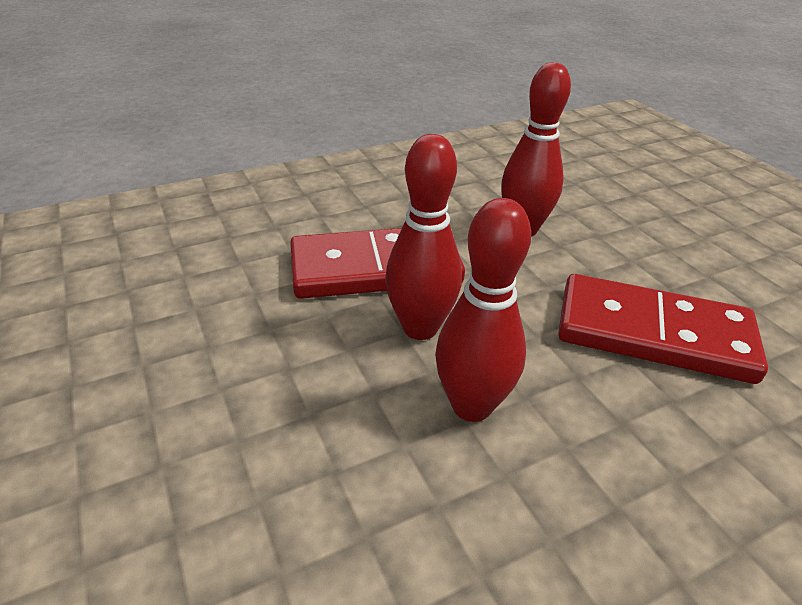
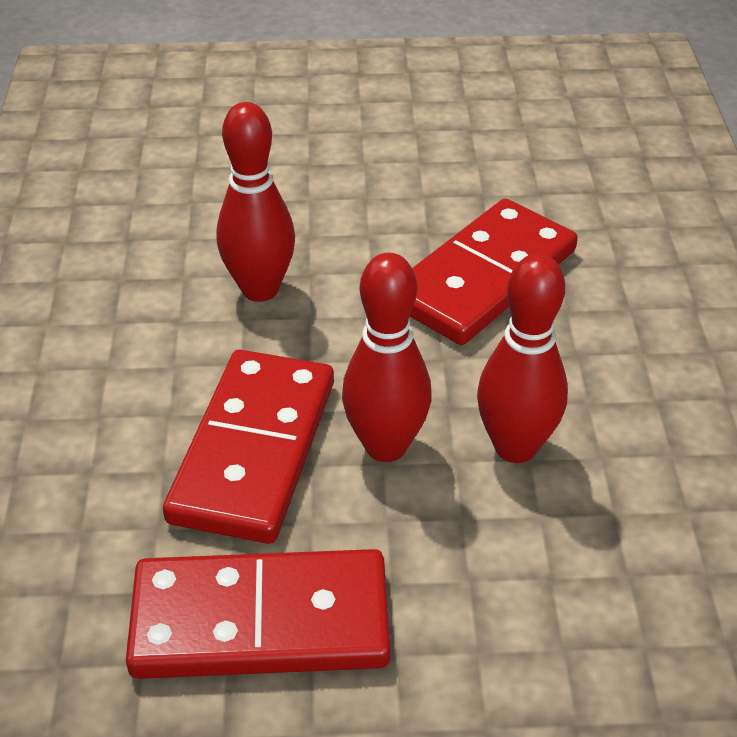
camera: 65 degrees left, 5 degrees up
none -> red domino [126,549,391,679]

